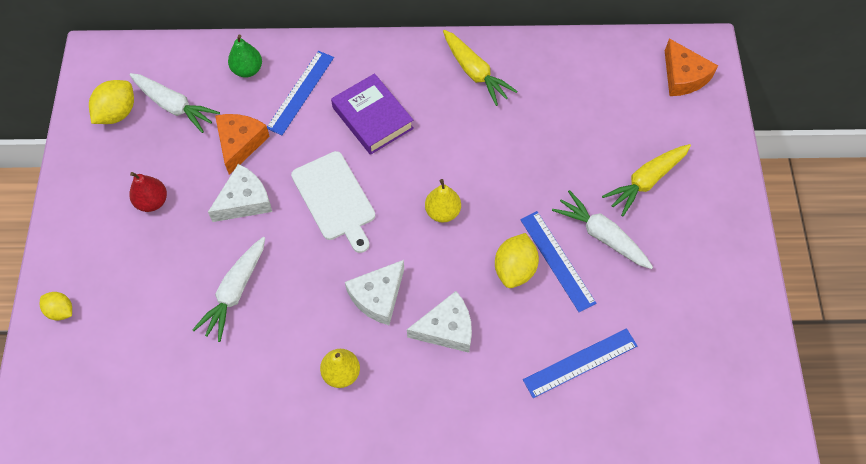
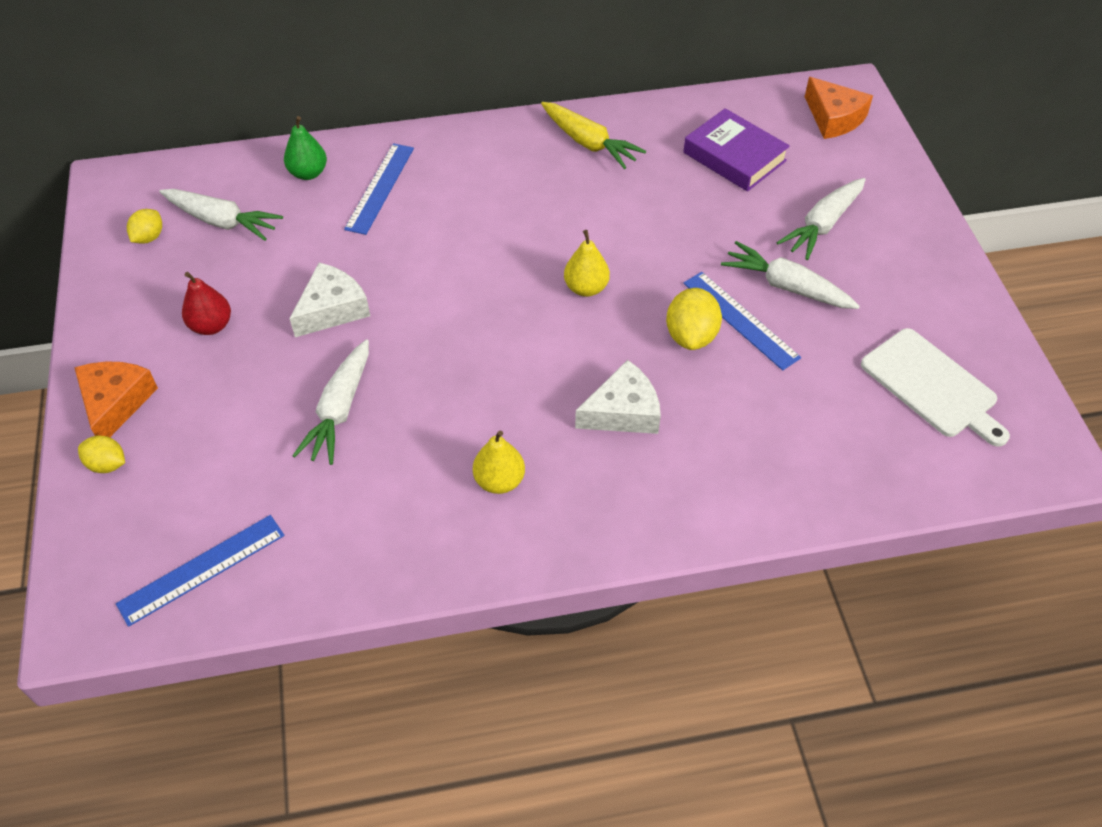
camera: 10 degrees left, 10 degrees down
yellow lemon [89,80,134,124] -> yellow lemon [127,209,162,244], size x0.63
orange cheese [215,114,270,175] -> orange cheese moved to [74,361,158,437]
white cutting board [291,151,375,253] -> white cutting board moved to [861,328,1010,447]
purple book [331,73,414,155] -> purple book moved to [683,108,790,192]
white cheese [345,260,404,325] -> none
blue ruler [523,328,637,398] -> blue ruler moved to [116,515,284,627]
yellow carrot [602,144,691,216] -> white carrot [776,178,866,260]

